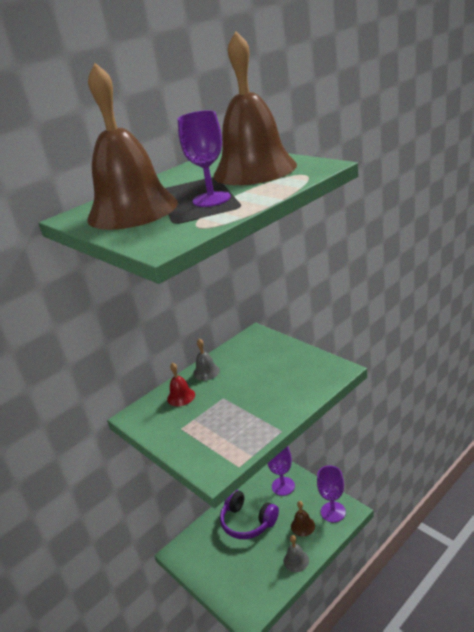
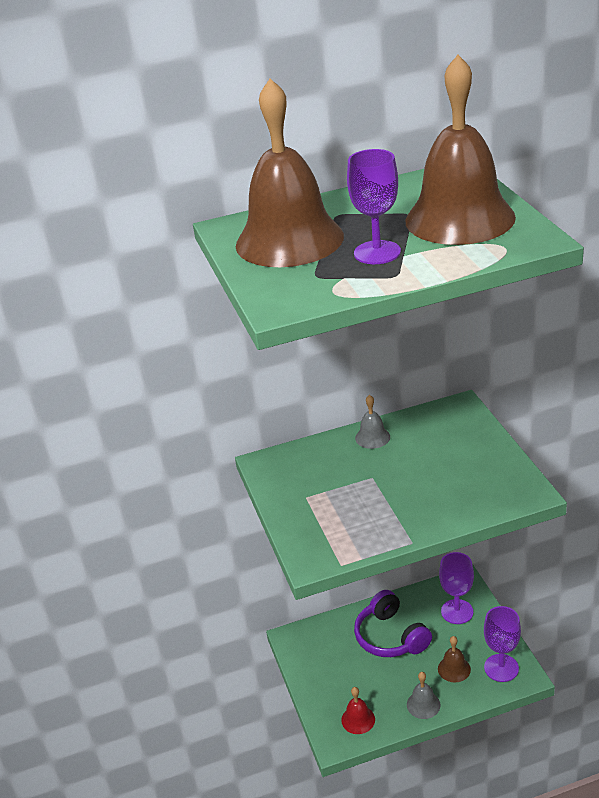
camera: 25 degrees right, 5 degrees up
red bell [167,362,195,406] -> red bell moved to [341,687,375,734]

